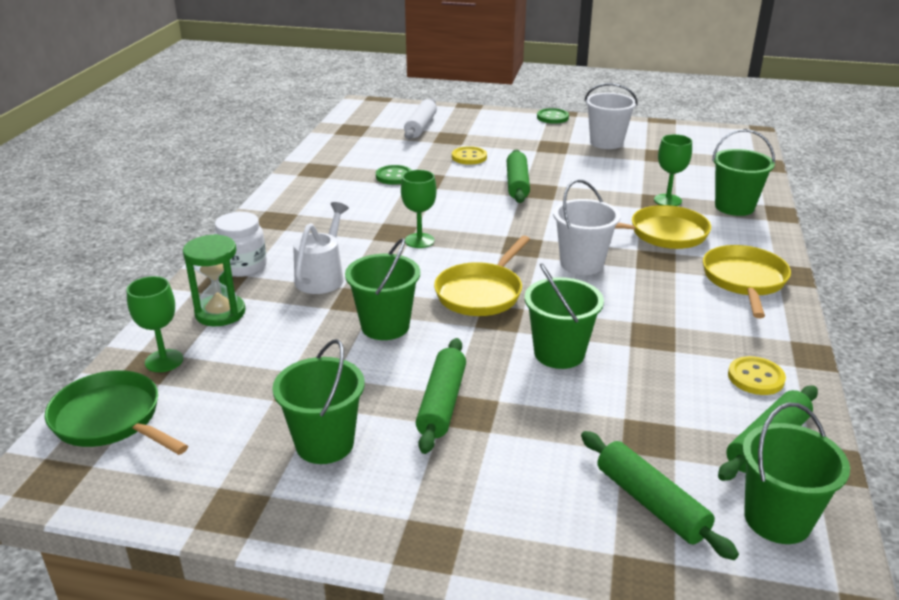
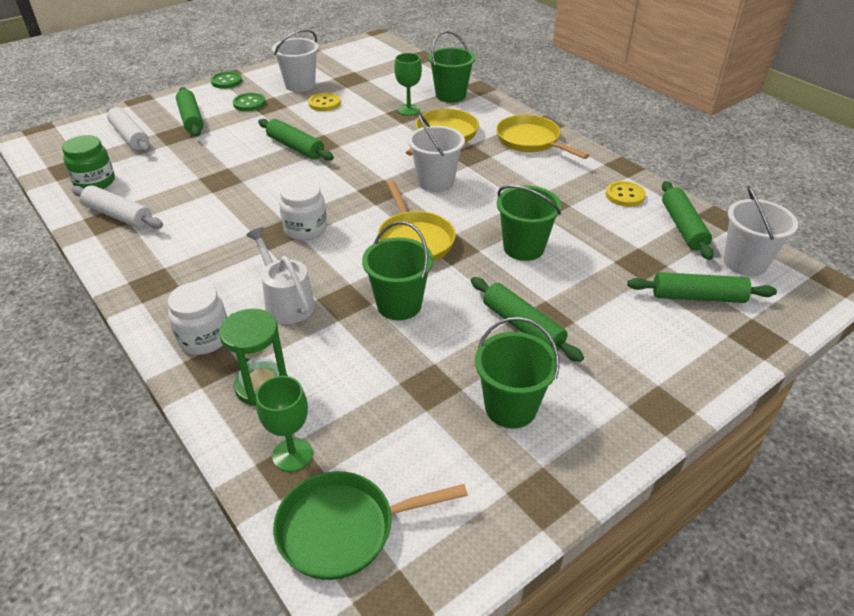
camera: 50 degrees left, 10 degrees up
green button [376,165,412,185] -> green button moved to [233,93,266,111]
green goblet [401,170,437,248] -> white jar [279,179,327,241]
yellow button [452,146,487,165] -> yellow button moved to [308,93,341,111]
green bucket [742,403,850,544] -> white bucket [724,186,798,276]
none -> green jar [62,135,115,189]
none -> white rolling pin [71,185,163,229]
none -> green rolling pin [176,87,204,137]

